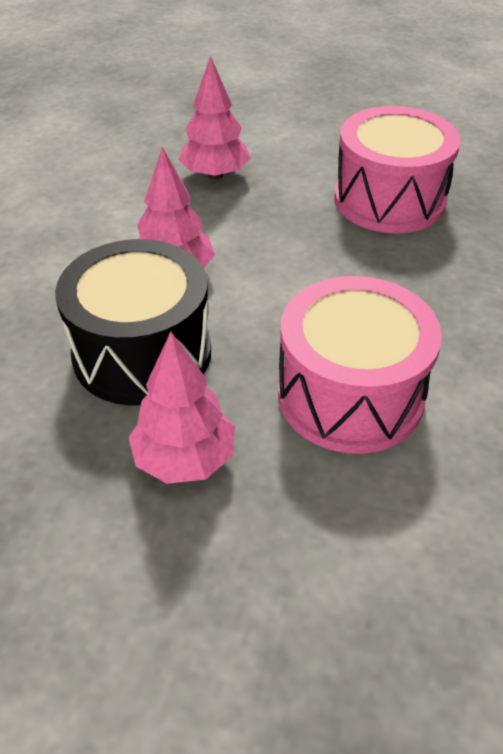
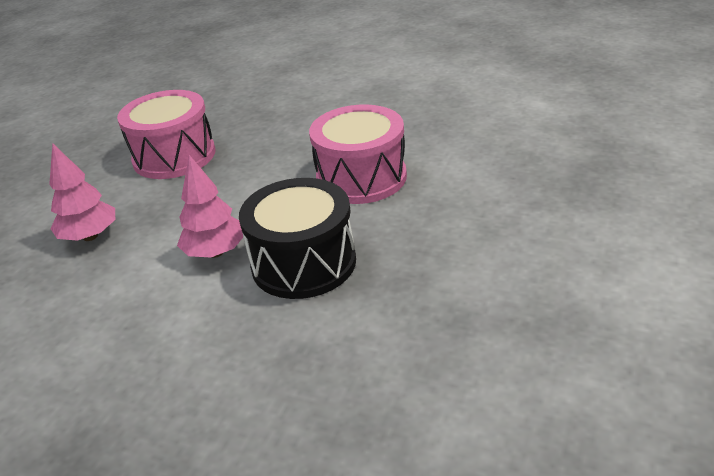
camera: 80 degrees left, 10 degrees down
pink tree [128,332,235,484] -> none

